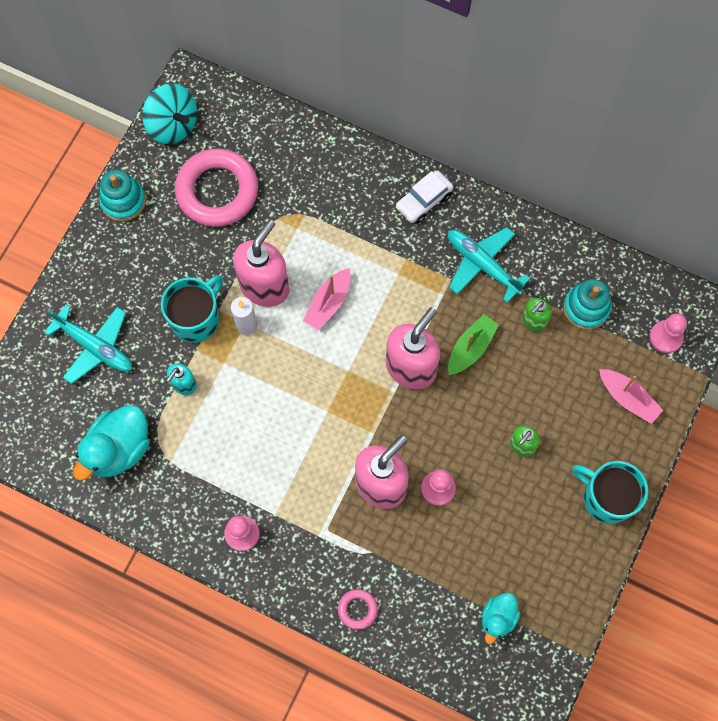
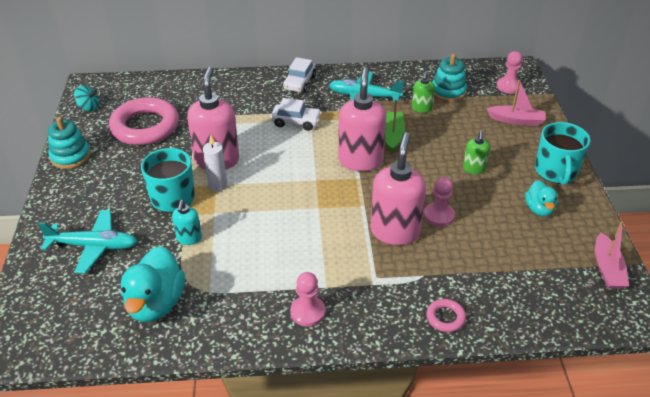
camera: 30 degrees left, 30 degrees down
turquoise spinning top [142,83,197,144] -> turquoise spinning top [74,85,99,111], size x0.57
pink boat [303,268,351,330] -> pink boat moved to [595,221,629,289]
turquoise duck [482,593,520,644] -> turquoise duck moved to [525,180,558,217]
turquoise mug [572,461,648,524] -> turquoise mug turned 90 degrees counterclockwise [535,122,591,185]
none -> white car [271,98,322,131]

